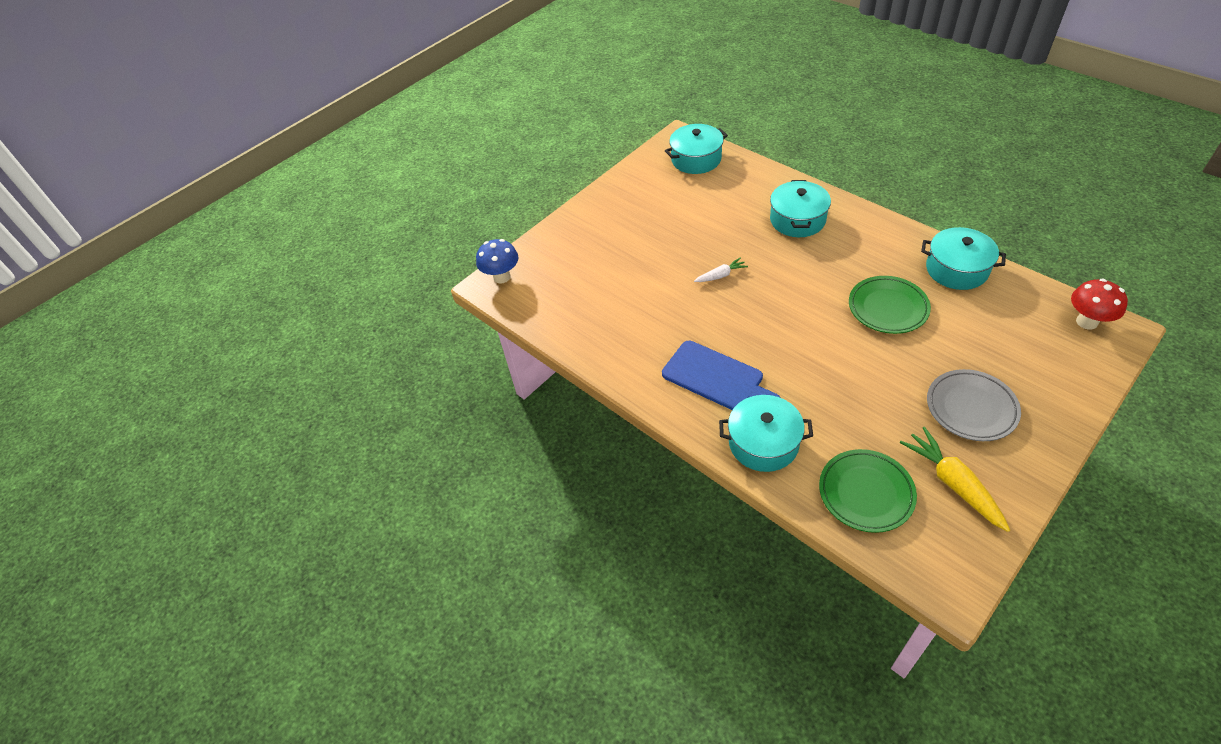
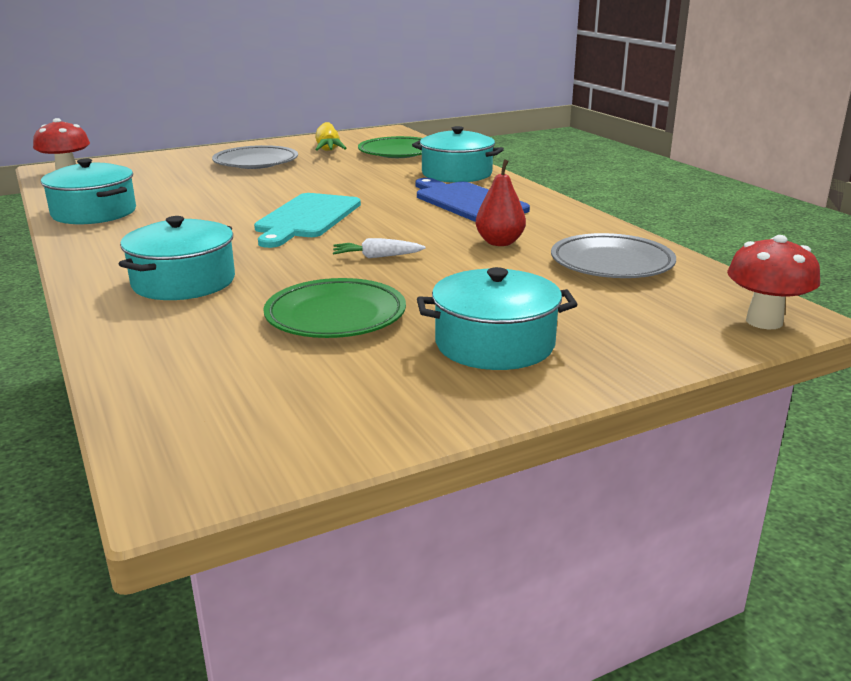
camera: 165 degrees left, 25 degrees down
blue mushroom [476,239,518,283] -> red mushroom [727,235,820,329]
turquoise pot [665,124,728,174] -> turquoise pot moved to [417,267,578,370]
green plate [849,276,931,334] -> green plate moved to [263,278,406,338]
none -> turquoise cutting board [254,193,361,248]
none -> red pear [476,159,526,246]
none -> grey plate [551,233,676,278]

